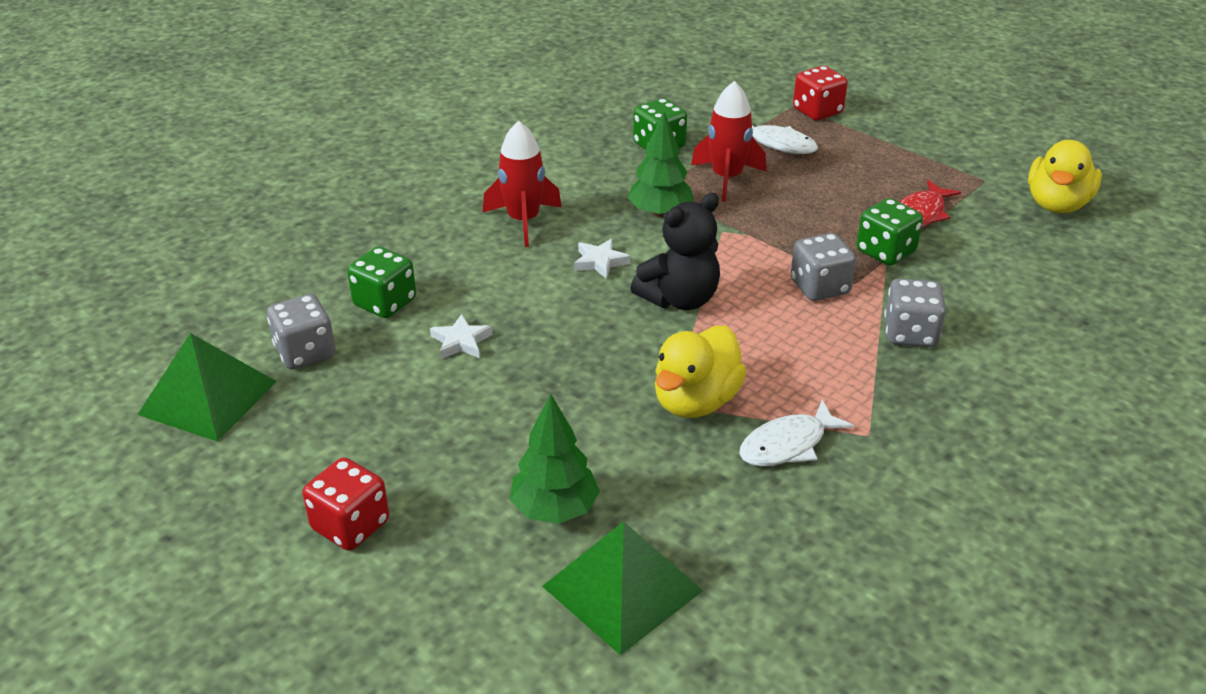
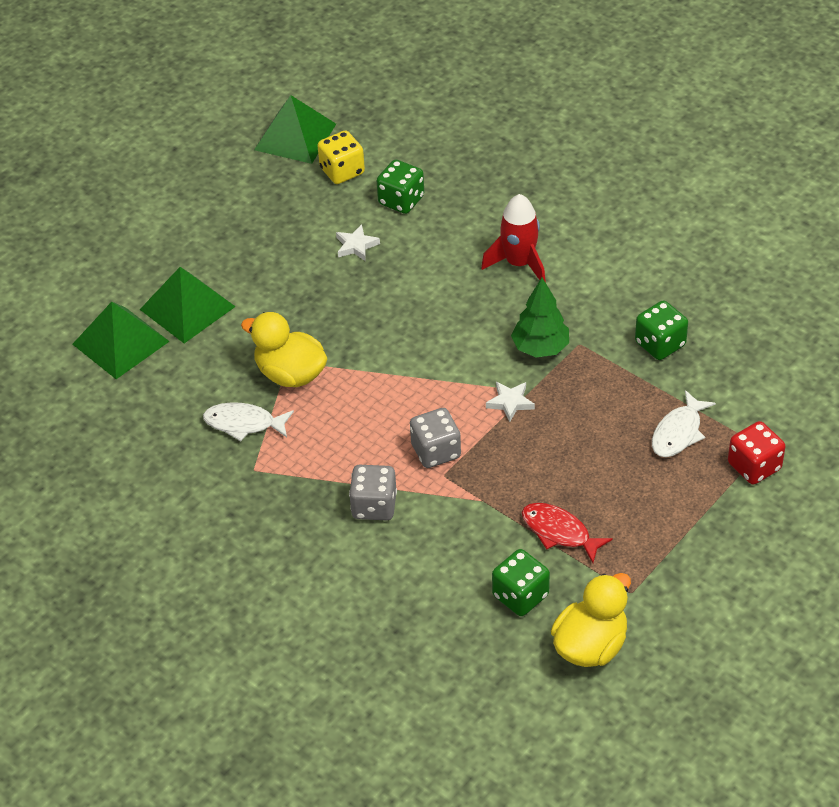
camera: 90 degrees right, 10 degrees up
grey dice [267,294,336,369] -> yellow dice [317,130,365,184]
red dice [302,458,389,551] -> none
green tree [510,394,600,524] -> green pyramid [140,267,236,343]
white star [574,239,630,279] -> white star moved to [486,382,535,422]
black teddy bear [631,193,720,310] -> none
red rocket [691,81,766,202] -> none
white fish [739,400,854,466] -> white fish turned 45 degrees counterclockwise [203,402,294,441]
green dice [857,198,923,266] -> green dice moved to [492,549,550,616]
yellow duck [1028,140,1102,213] -> yellow duck turned 105 degrees clockwise [551,573,631,667]

